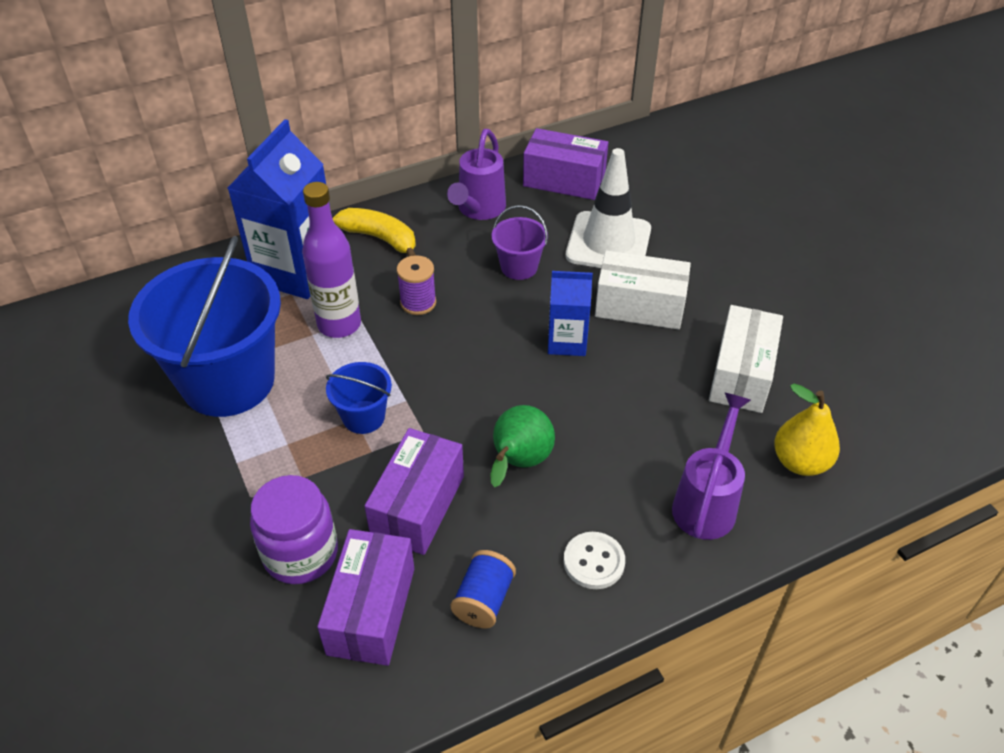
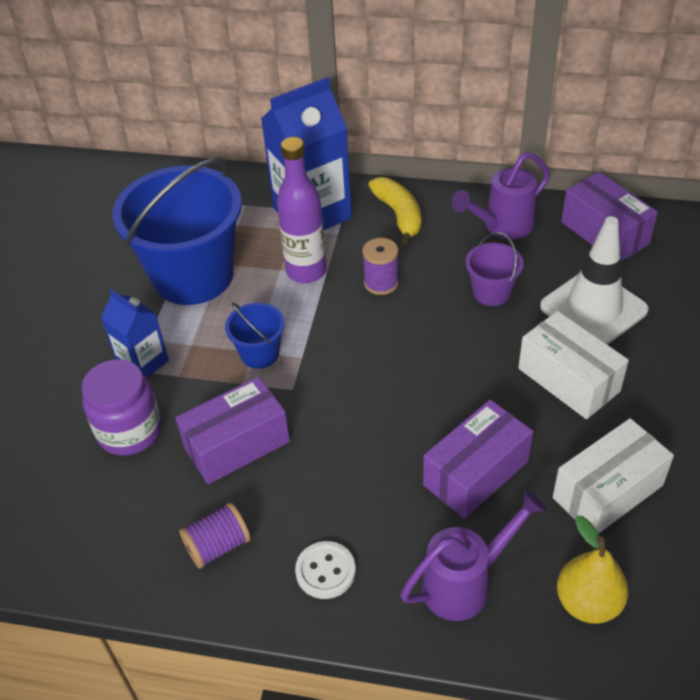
camera: 40 degrees right, 0 degrees up
purple box [317,529,414,666] -> purple box moved to [423,400,533,519]
blue spool [451,550,516,629] -> purple spool [179,502,251,569]
green pear [491,405,555,487] -> none
blue carton [548,271,593,356] -> blue carton moved to [101,289,169,378]

